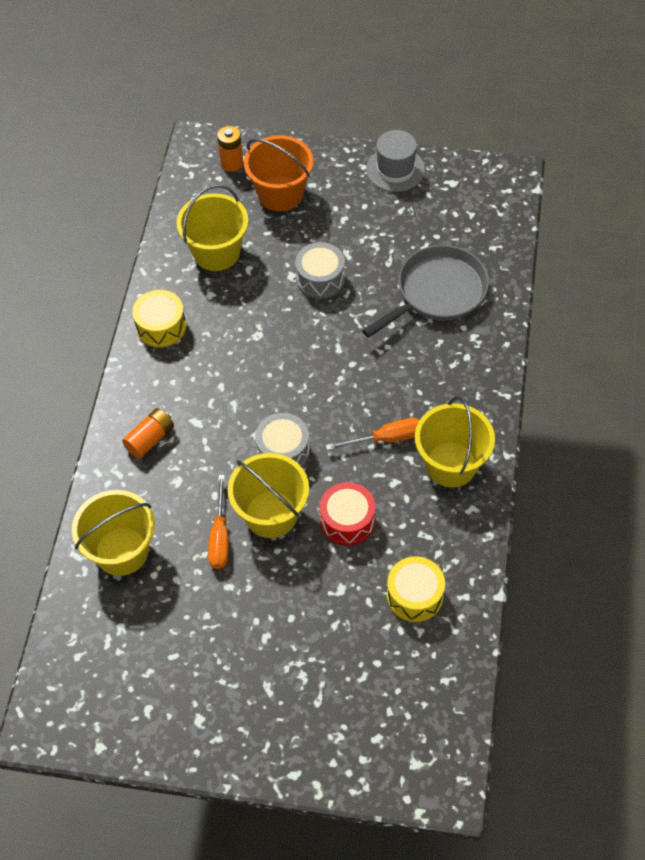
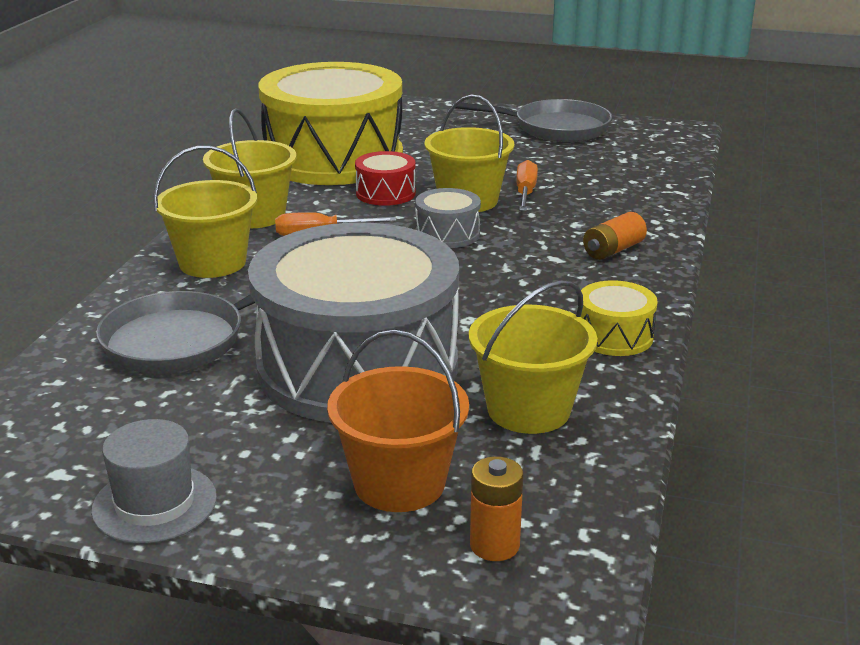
camera: 175 degrees left, 30 degrees down
yellow bucket [72,490,155,576] -> yellow bucket moved to [153,146,257,278]
grey drum [295,242,345,299] -> grey drum [248,222,459,422], size x2.50
yellow drum [387,556,445,622] -> yellow drum [258,62,403,185], size x2.50
none -> grey pan [455,99,612,142]

